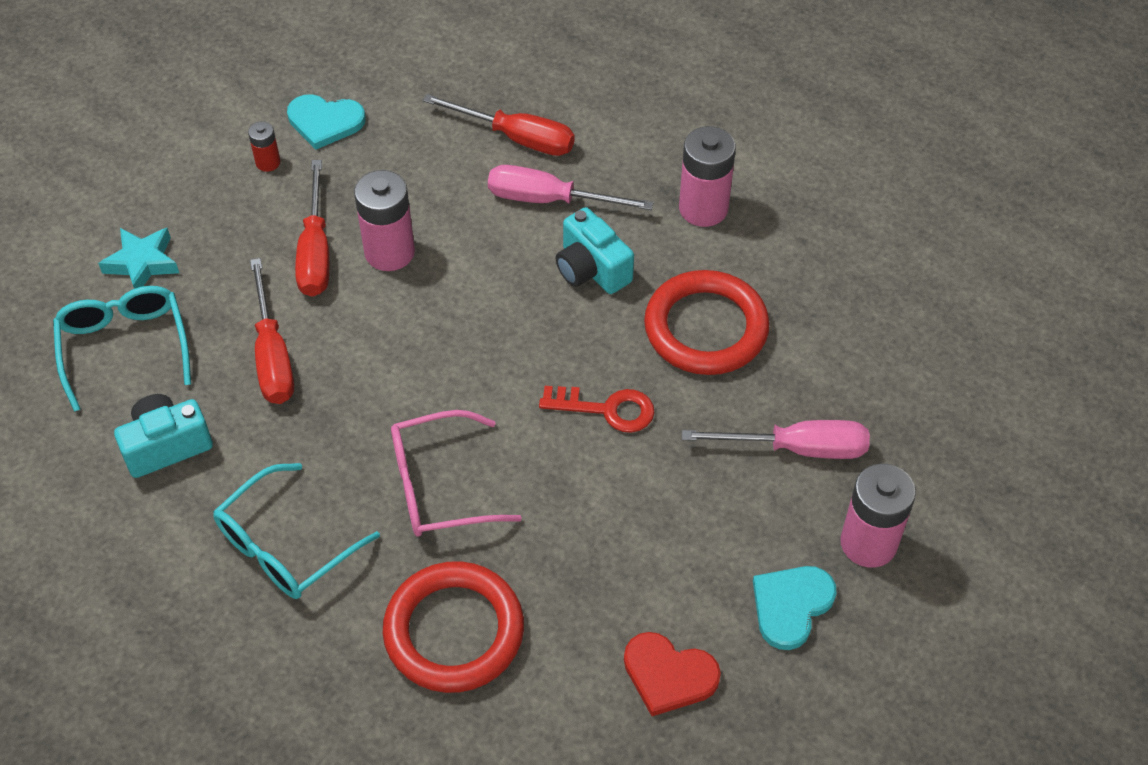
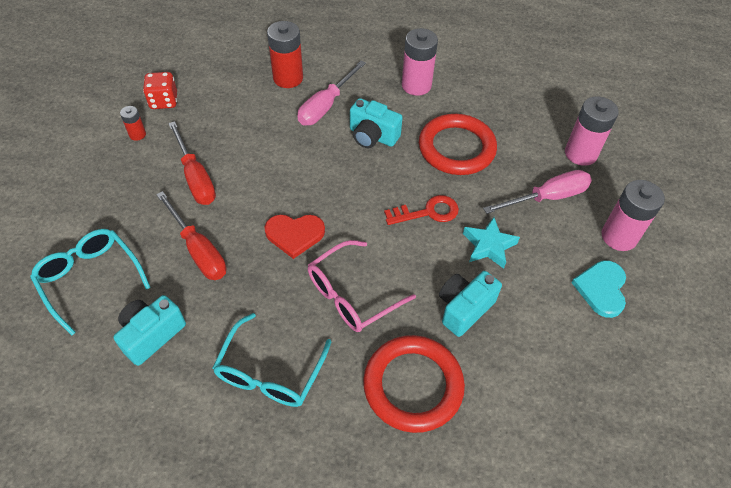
camera: 25 degrees left, 0 degrees up
turquoise star [98,228,179,289] -> turquoise star moved to [463,217,520,269]
turquoise heart [287,94,366,150] -> red dice [143,72,177,109]
pink battery [354,170,415,271] -> pink battery moved to [565,96,619,166]
red screwdriver [423,94,575,156] -> red battery [267,21,303,88]
pink screwdriver [488,165,654,210] -> pink screwdriver turned 45 degrees counterclockwise [298,61,366,125]
red heart [624,632,721,716] -> red heart moved to [264,215,325,259]
none -> turquoise camera [439,271,502,337]

